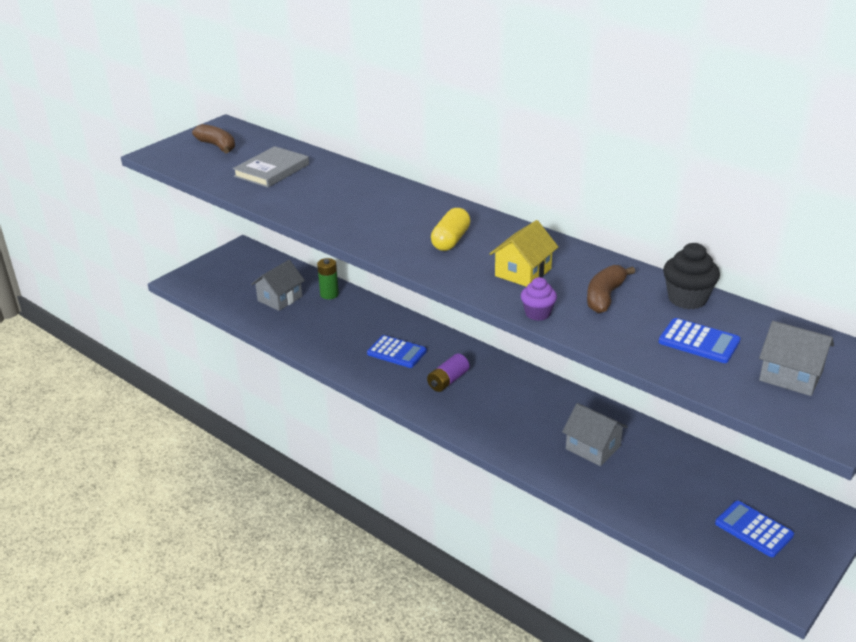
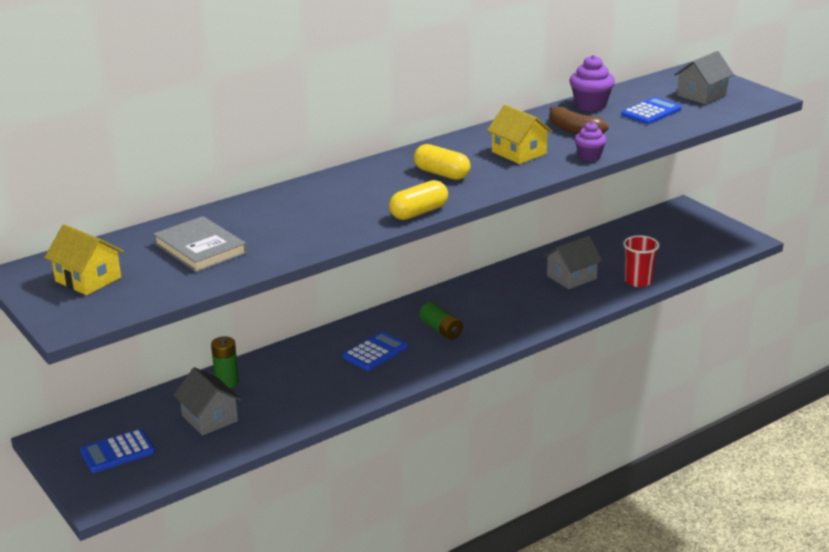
camera: 75 degrees left, 5 degrees down
brown banana [192,124,235,153] -> yellow house [44,224,124,295]
purple battery [427,354,469,392] -> green battery [419,302,463,340]
black cupcake [663,243,720,309] -> purple cupcake [570,55,615,111]
blue calculator [715,501,794,557] -> blue calculator moved to [80,429,155,473]
none -> yellow capsule [389,180,448,220]
none -> red cup [623,235,660,287]

